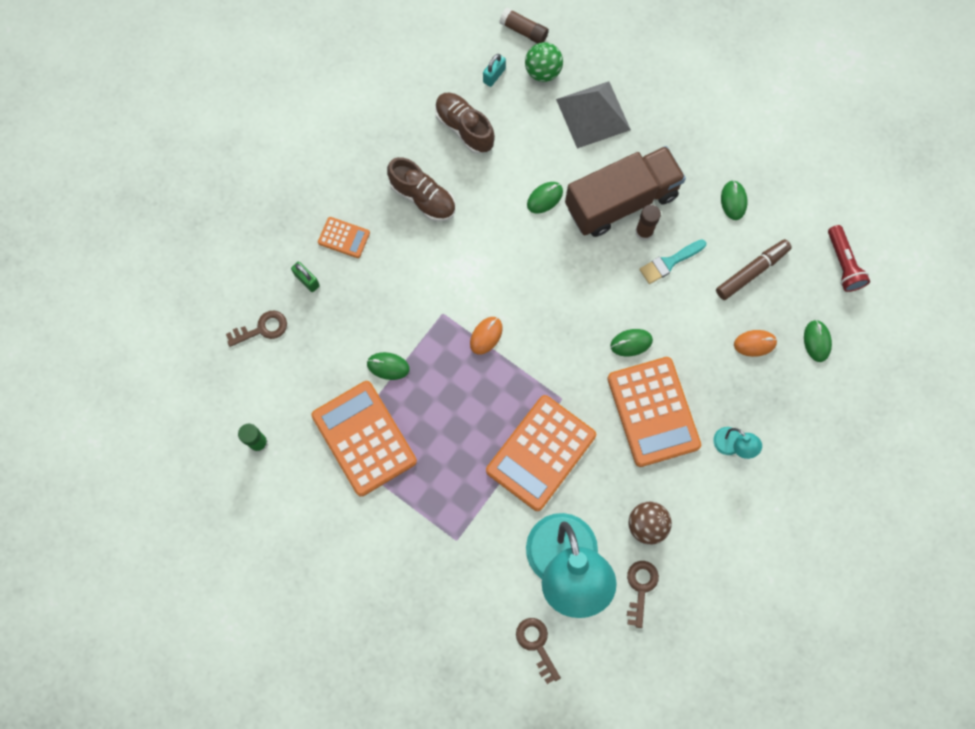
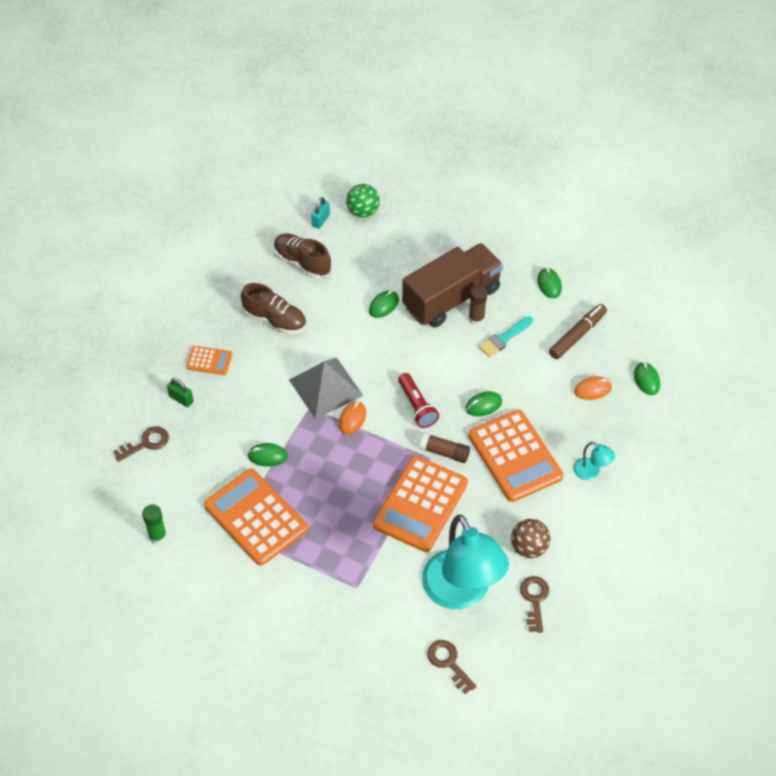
camera: 10 degrees left, 20 degrees down
brown glue stick [499,7,549,44] -> brown glue stick moved to [420,433,470,463]
grey pyramid [556,81,631,149] -> grey pyramid moved to [289,357,363,419]
red flashlight [828,225,870,292] -> red flashlight moved to [398,373,439,428]

